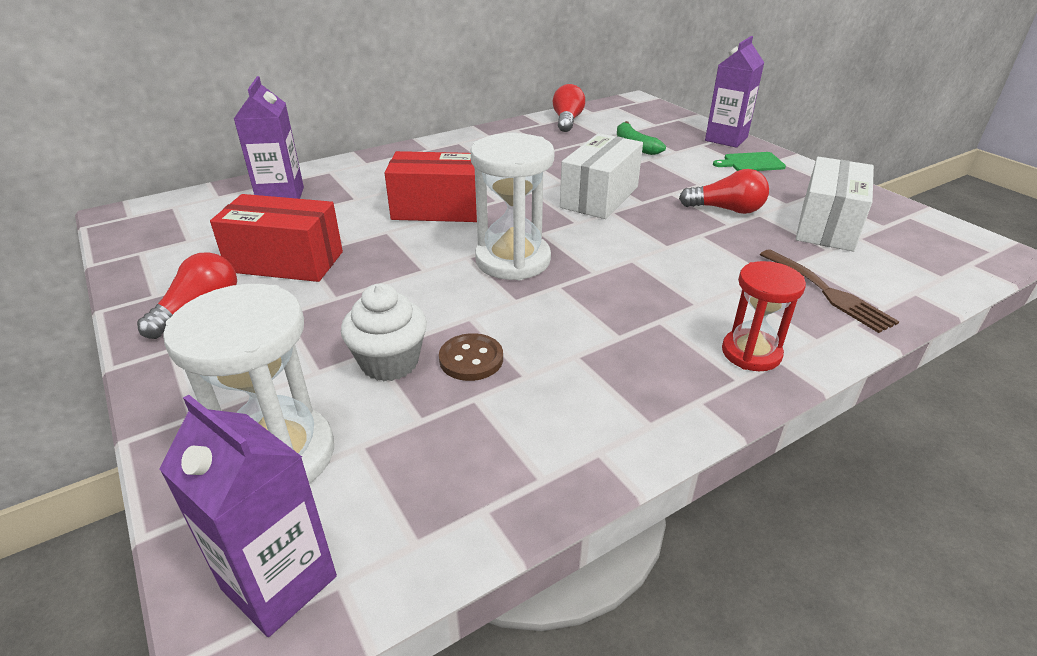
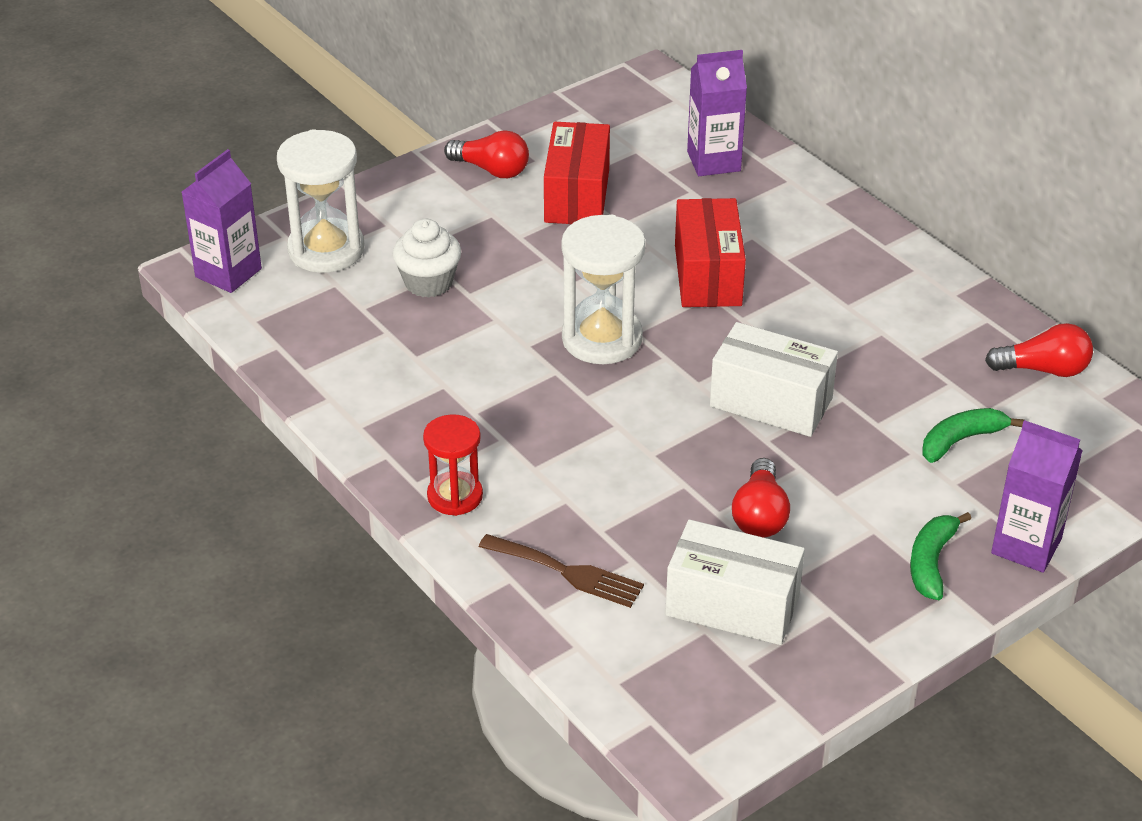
camera: 85 degrees right, 5 degrees up
brown button [439,333,503,381] -> none
green cutting board [713,152,786,171] -> green banana [910,512,971,600]
brown fork [760,249,900,333] -> brown fork turned 120 degrees counterclockwise [479,534,644,608]

